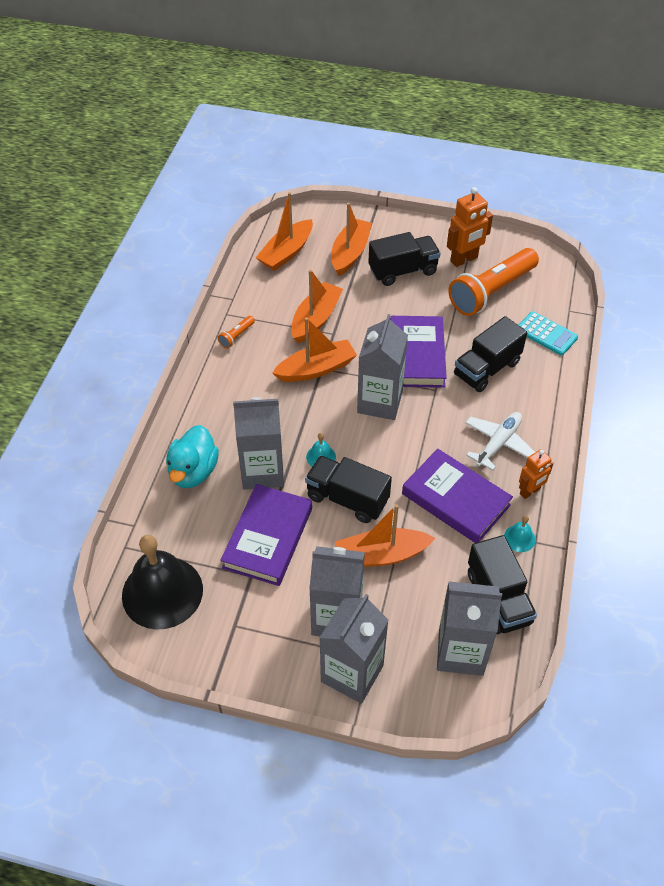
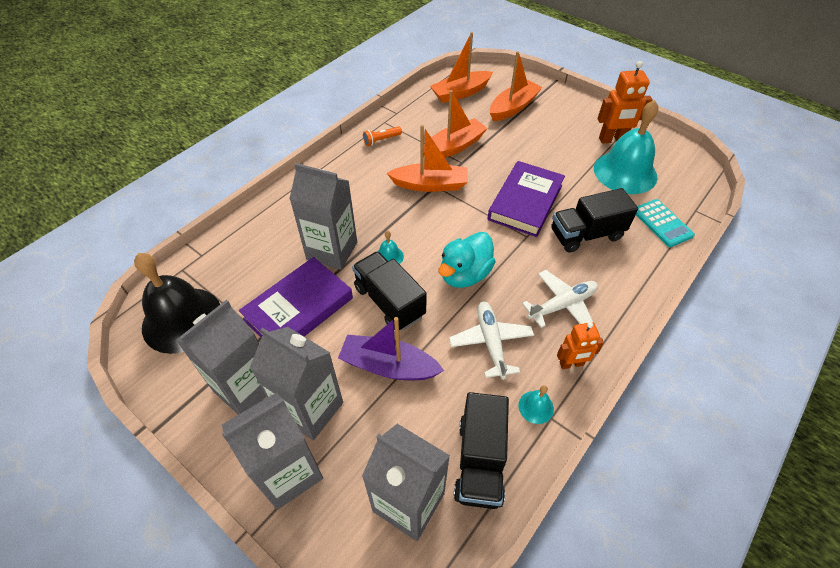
camera: 25 degrees right, 0 degrees up
turquoise duck [166,425,219,488] -> turquoise duck moved to [439,232,496,288]
orange boat [335,504,435,567] -> purple boat [338,317,444,380]
grey carton [357,314,408,420] -> grey carton moved to [176,300,266,415]
black truck [368,232,440,286] -> none
purple book [402,449,513,543] -> white plane [449,301,534,380]
orange flashlight [448,248,539,316] -> turquoise bell [594,100,658,194]

